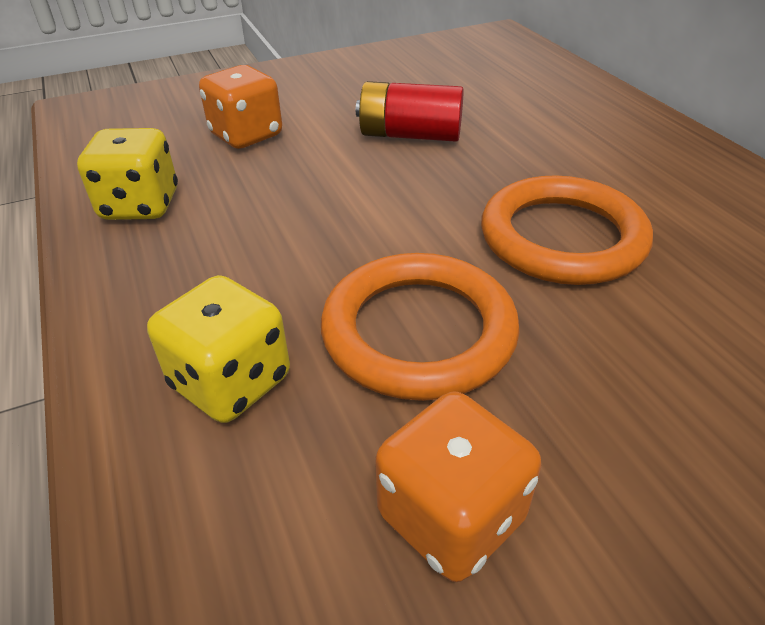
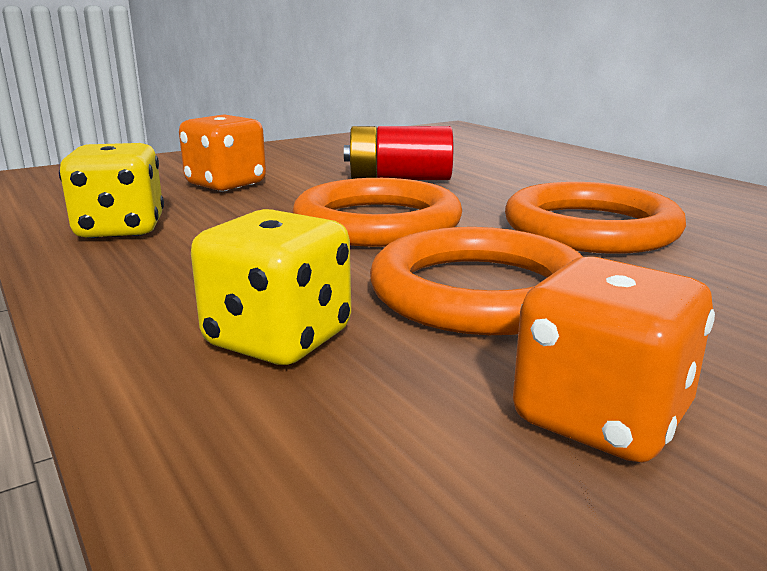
camera: 10 degrees left, 20 degrees down
none -> orange ring [292,178,462,247]

